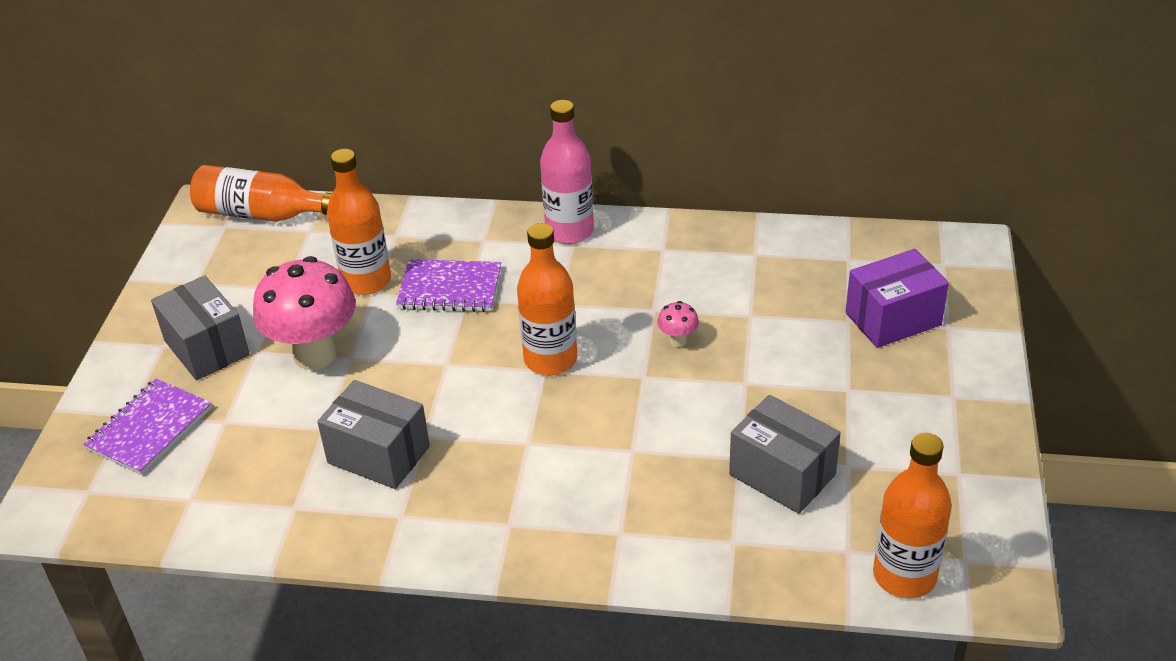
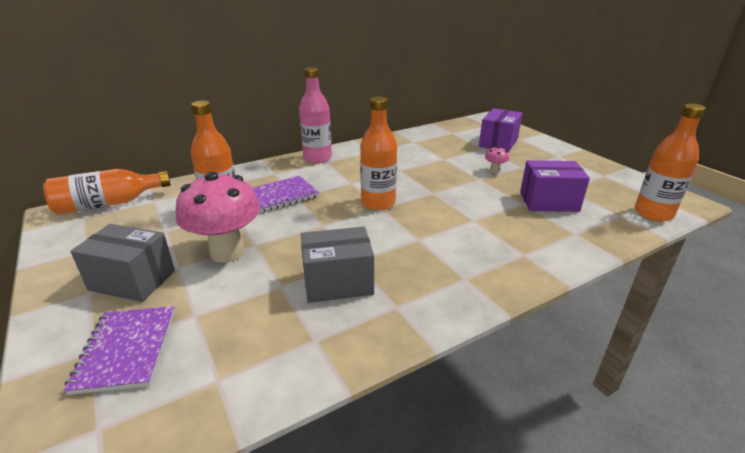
camera: 40 degrees left, 10 degrees down
pink mushroom [657,301,699,347] -> pink mushroom moved to [485,146,509,174]
grey box [729,395,841,514] -> purple box [520,160,590,212]

